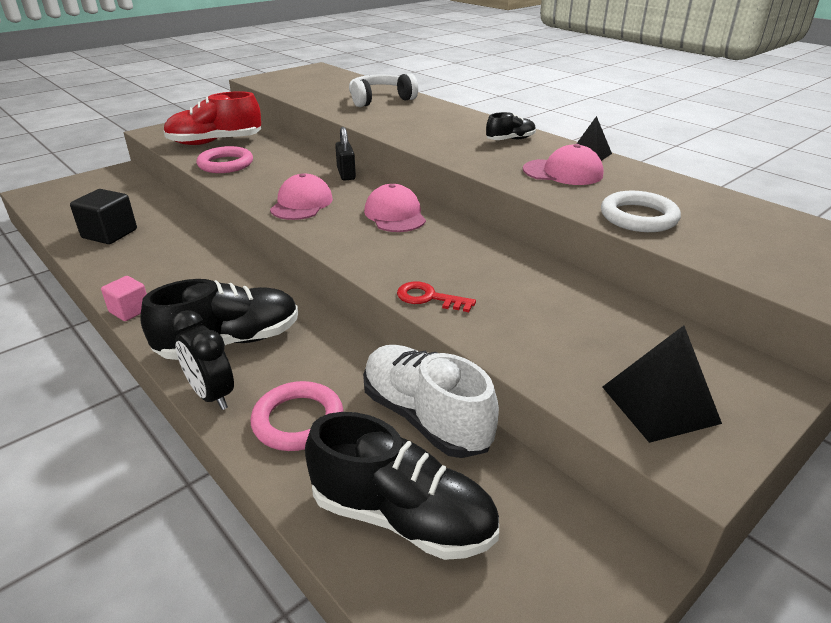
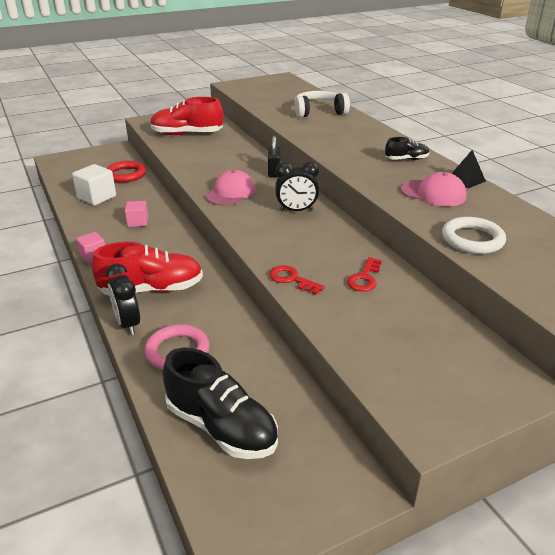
camera: 15 degrees right, 0 degrees up
black cube [70,189,137,244] -> white cube [72,164,116,206]
black shoe [140,279,298,360] -> red shoe [91,242,203,295]
pink ring [197,146,253,173] -> none
white shoe [363,345,499,458] -> none
pink cap [364,184,426,232] -> black clock [275,161,319,212]
black pyramid [603,325,722,443] -> none
none -> red ring [106,161,146,183]
none -> pink cube [125,201,148,227]
none -> red key [347,257,382,292]

